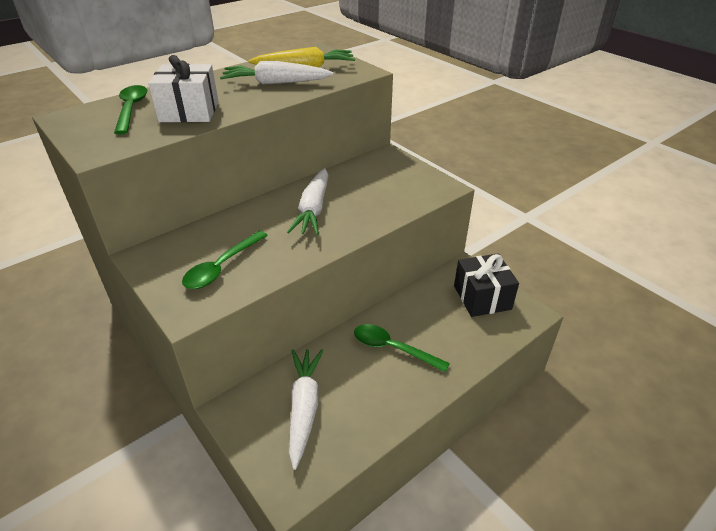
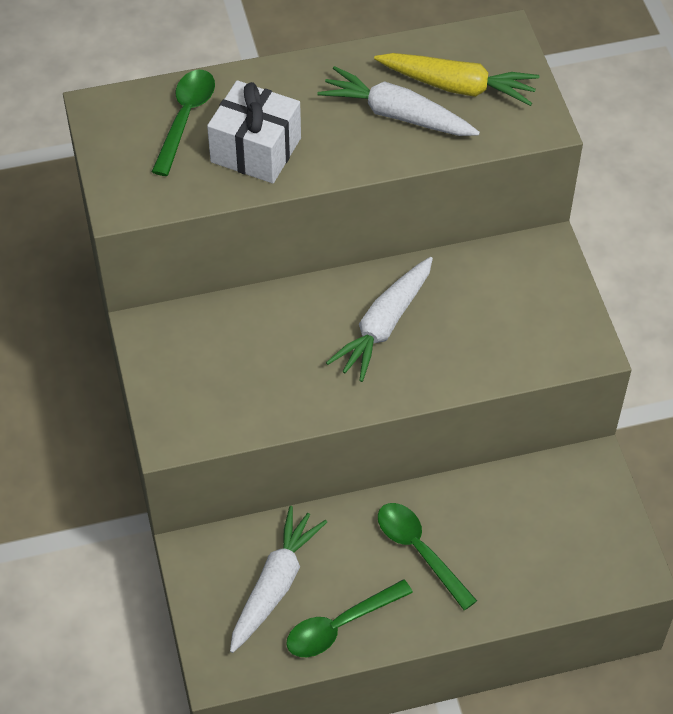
camera: 25 degrees right, 15 degrees up
green spoon [182,231,268,289] -> green spoon moved to [286,579,413,657]
black gift [454,254,519,317] -> none

